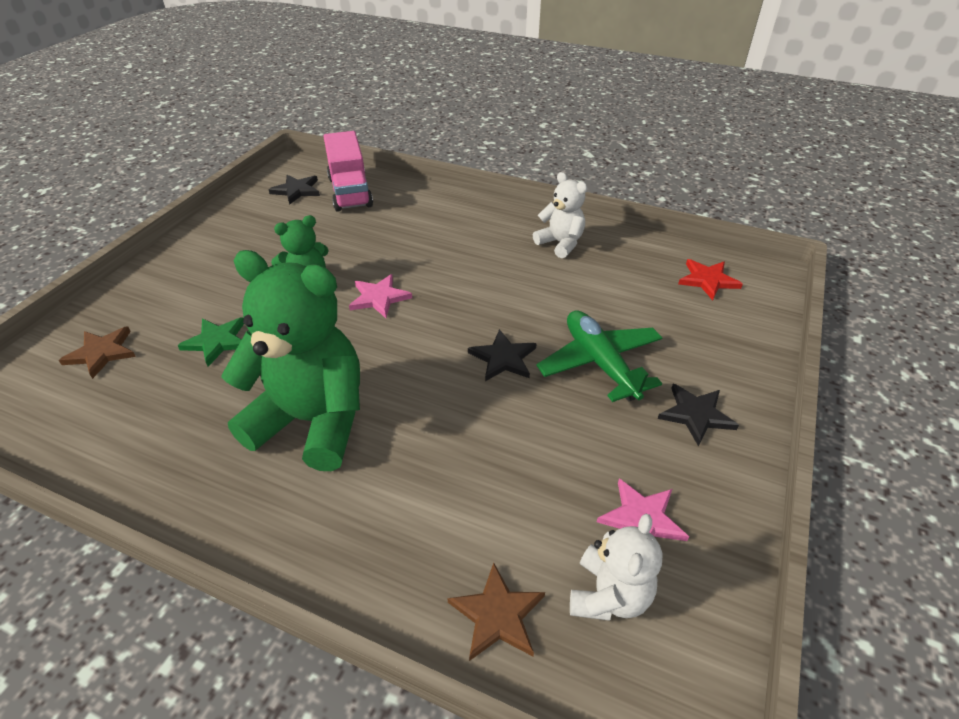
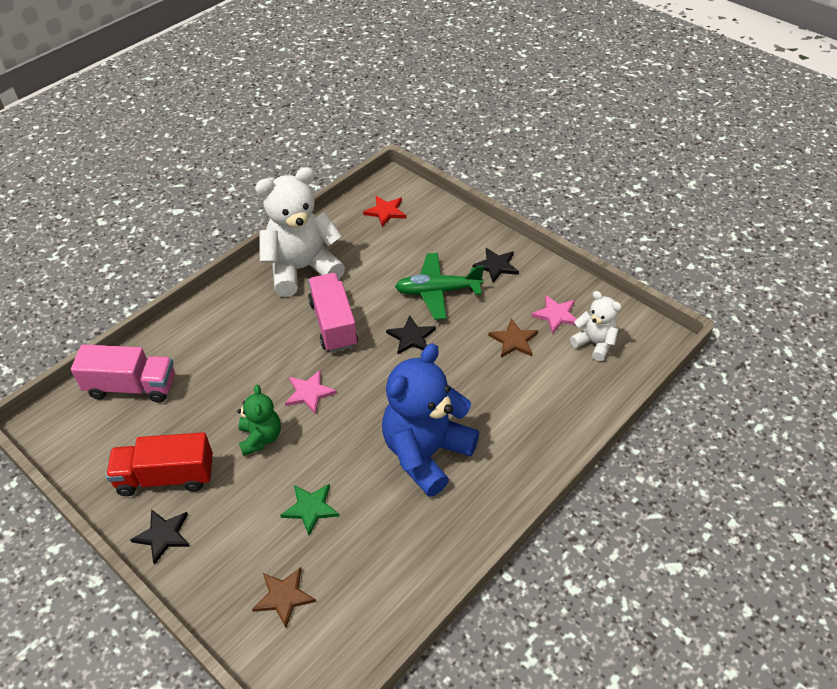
camera: 70 degrees left, 5 degrees up
green teddy bear [221,250,360,471] -> blue teddy bear [382,343,479,497]
black star [269,175,320,205] -> black star moved to [130,509,190,565]
brown star [447,563,545,661] -> brown star moved to [488,318,538,358]
white teddy bear [533,172,587,258] -> white teddy bear [255,167,345,297], size x1.94
none -> red truck [106,432,213,496]
none -> pink truck [308,273,358,352]

